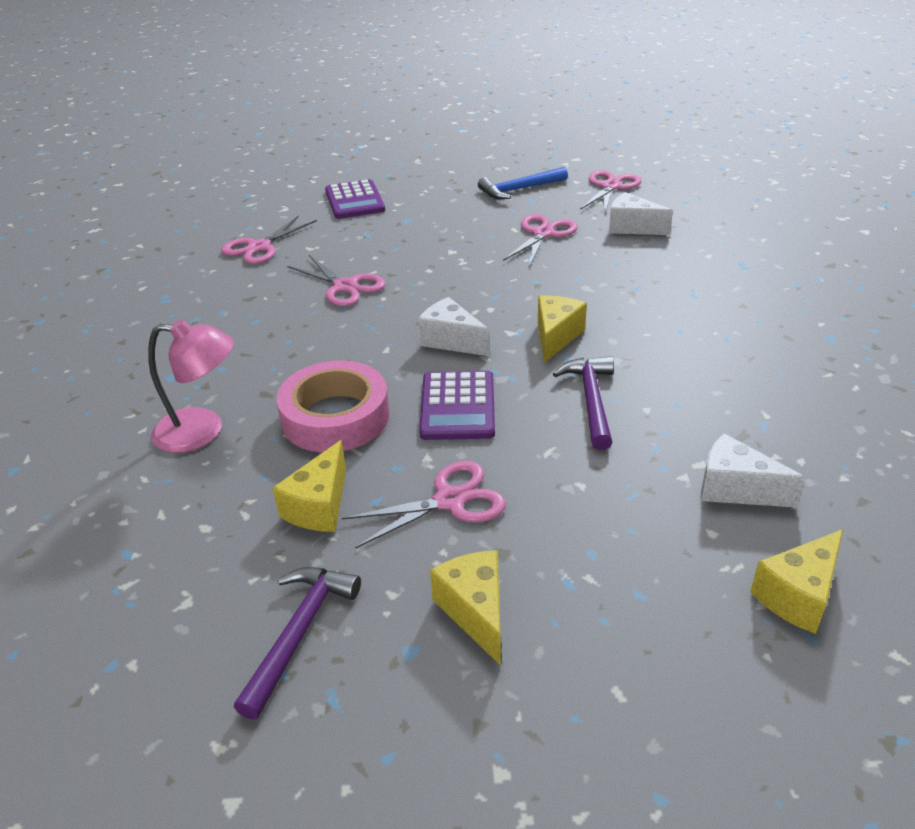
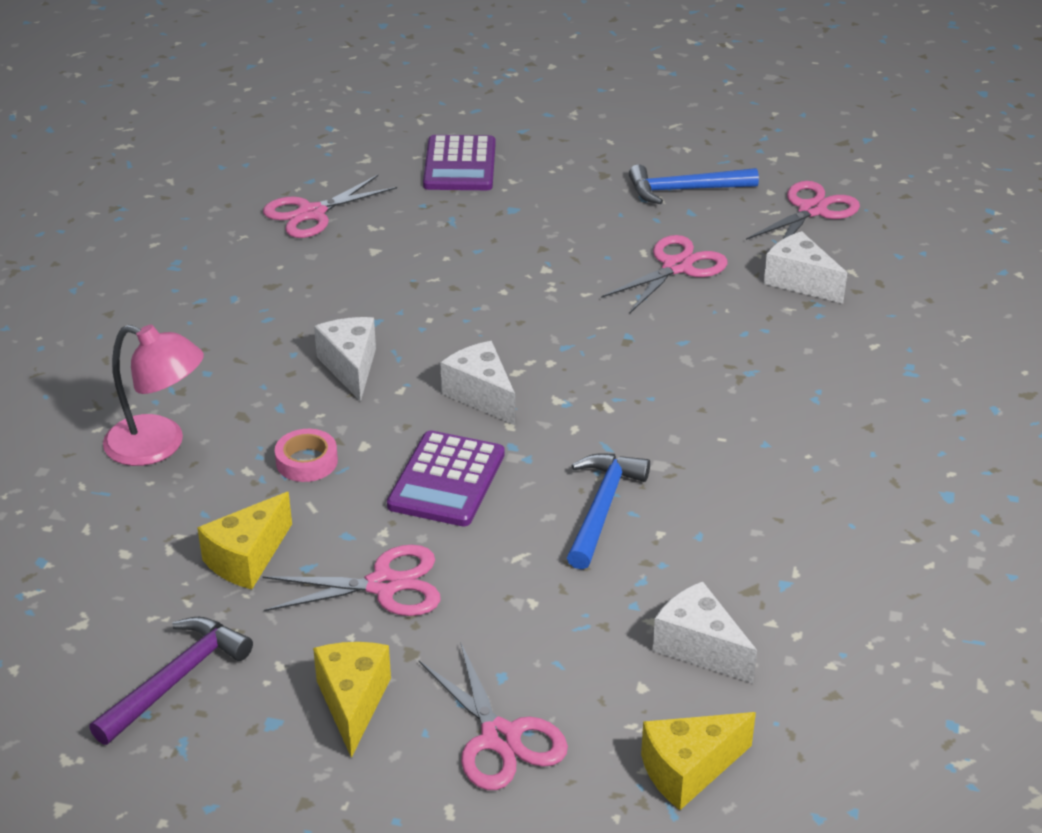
camera: 15 degrees right, 0 degrees up
pink tape [276,361,390,453] -> pink tape [275,429,338,482], size x0.49
pink scissors [287,255,386,307] -> pink scissors moved to [419,641,568,790]
yellow cheese [538,296,587,363] -> none
purple hammer [553,356,614,450] -> blue hammer [567,454,650,569]
none -> white cheese [314,317,376,402]

